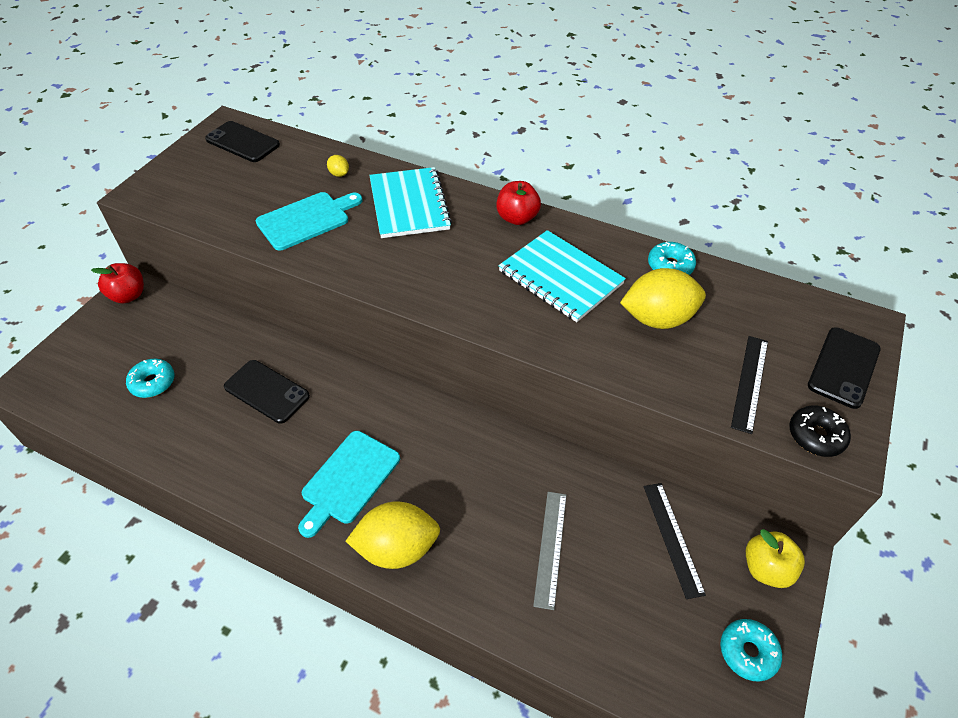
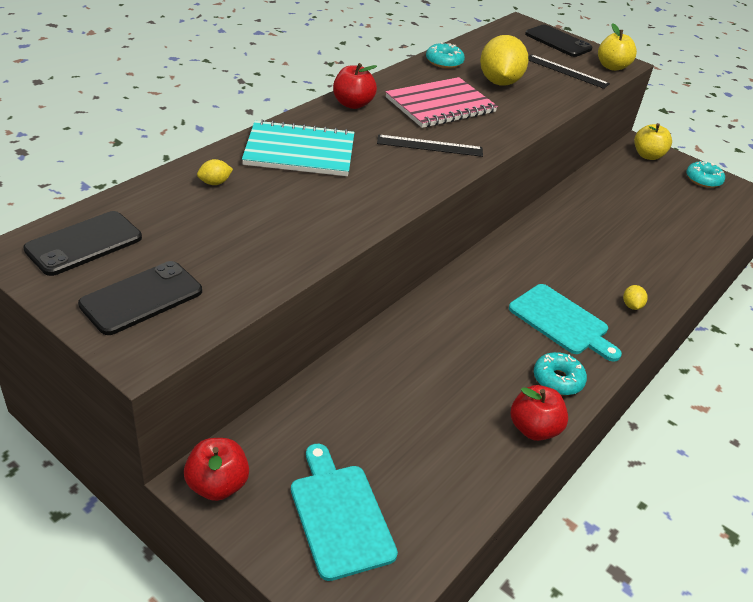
camera: 80 degrees left, 10 degrees down
turquoise donut [126,359,175,398] -> turquoise donut moved to [534,352,587,395]
black phone [224,360,310,423] -> black phone moved to [78,261,202,335]
turquoise cutting board [256,192,362,250] -> turquoise cutting board moved to [291,444,398,581]
yellow lemon [346,501,440,569] -> yellow lemon [623,285,648,310], size x0.42
turquoise notebook [498,230,626,322] -> pink notebook [386,77,498,128]
grey ruler [533,492,567,610] -> none
black ruler [644,483,706,599] -> black ruler moved to [377,134,483,157]
black donut [790,406,851,457] -> yellow apple [598,23,637,71]
none -> red apple [511,385,568,441]

